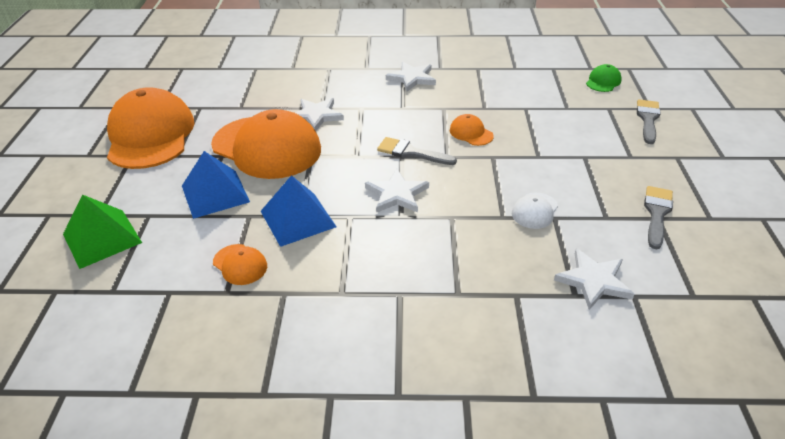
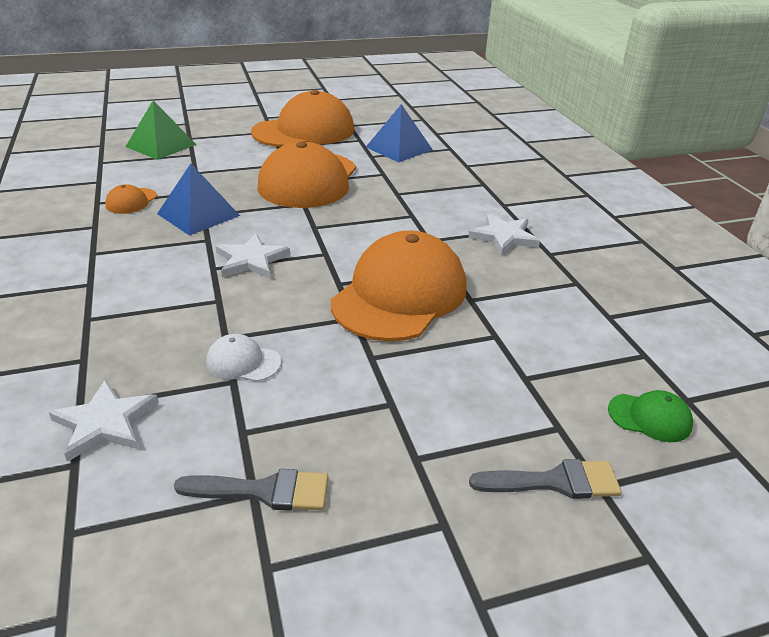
camera: 70 degrees right, 5 degrees down
blue pyramid [182,151,250,219] -> blue pyramid moved to [366,104,433,162]
white star [295,98,344,131] -> none
grey brush [377,137,457,165] -> none
orange cap [450,114,494,146] -> orange cap [331,230,467,341], size x2.40

